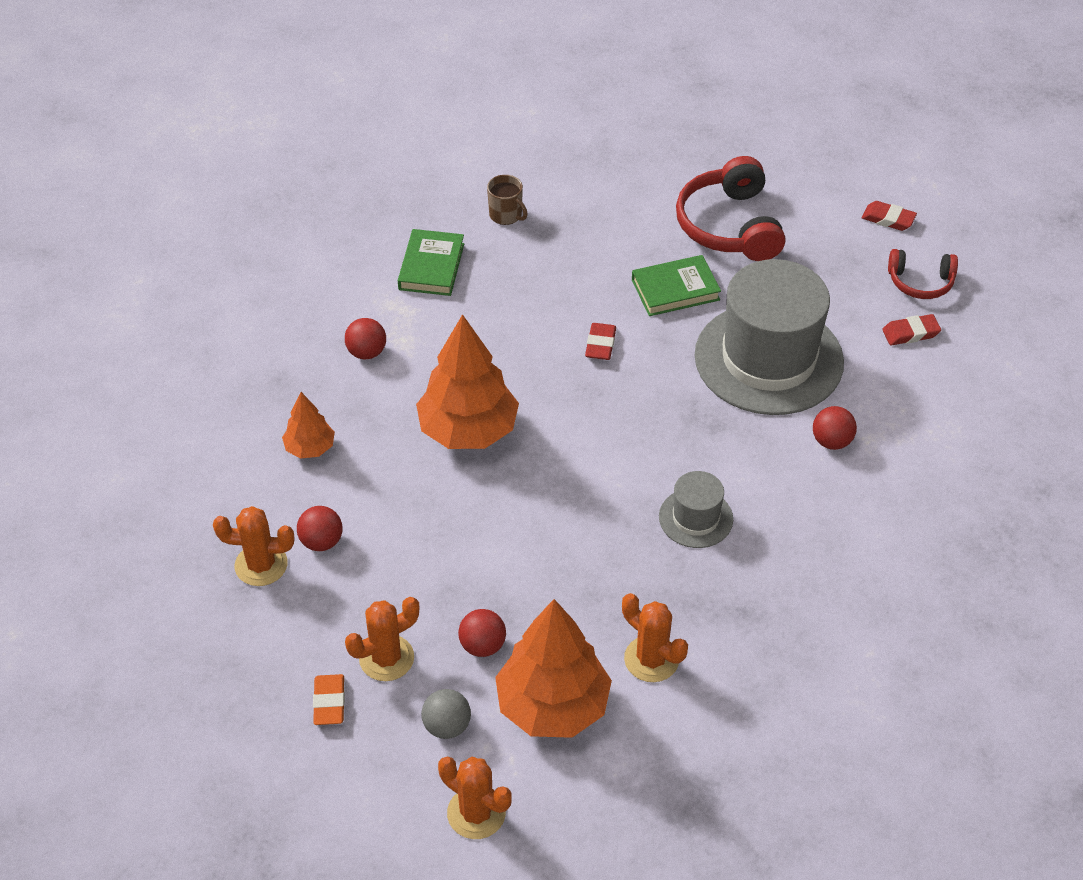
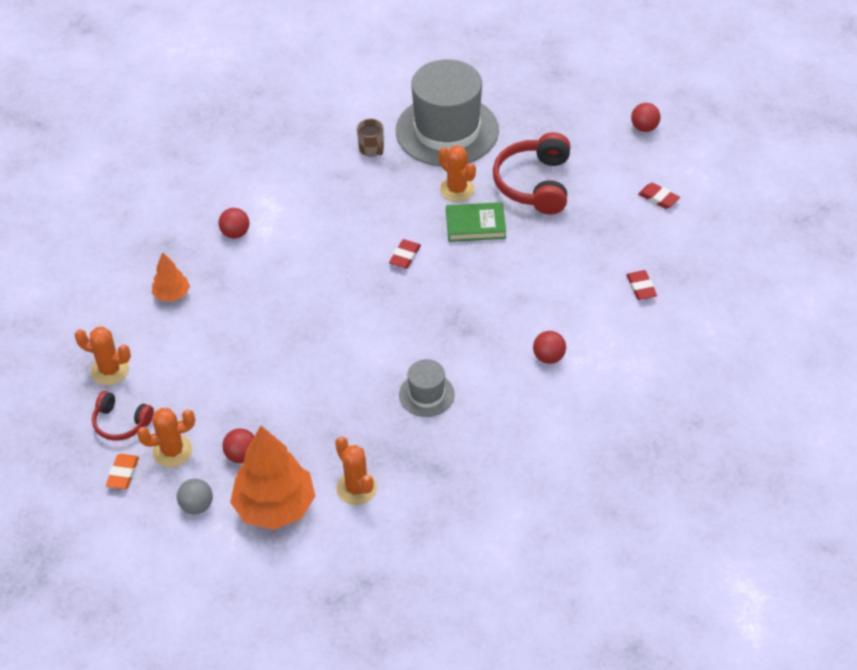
camera: 15 degrees right, 0 degrees up
red ball [297,506,342,551] -> red ball moved to [631,103,661,132]
green book [398,229,464,296] -> none
orange tree [416,314,519,449] -> none
orange cactus [438,757,512,839] -> orange cactus moved to [438,145,476,202]
grey hat [694,259,844,415] -> grey hat moved to [396,59,499,167]
red eraser [882,314,941,345] -> red eraser turned 75 degrees clockwise [626,270,657,300]
red headphones [888,249,958,299] -> red headphones moved to [92,391,154,441]

